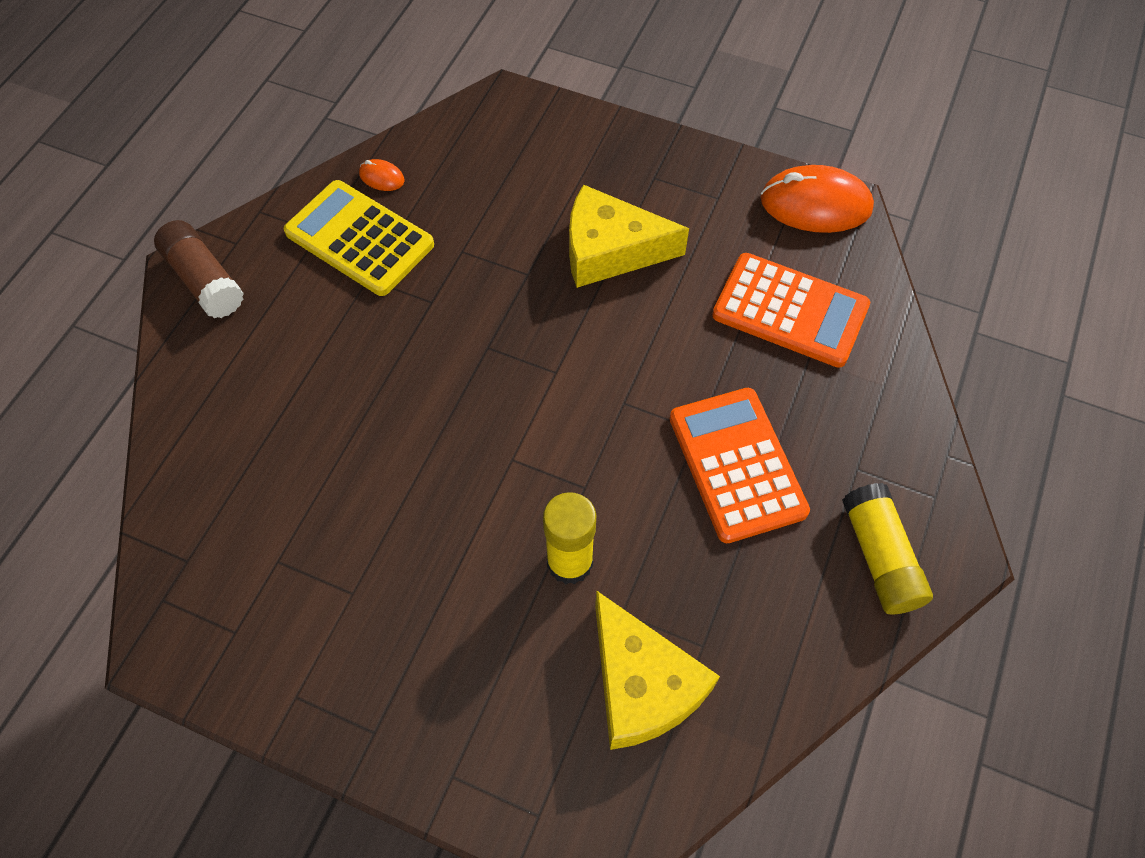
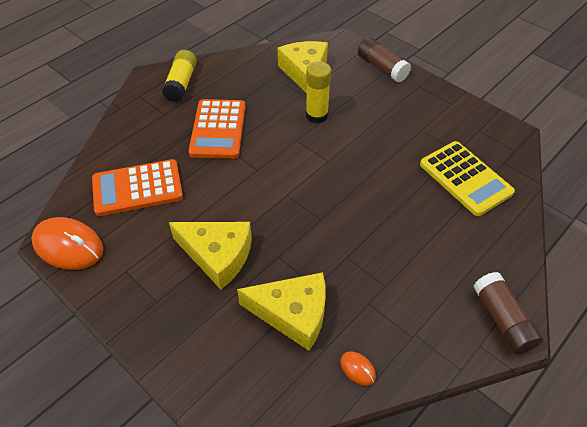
camera: 160 degrees left, 10 degrees down
yellow calculator [284,180,434,296] -> yellow calculator moved to [420,141,515,216]
orange calculator [712,253,870,368] -> orange calculator turned 60 degrees counterclockwise [92,159,183,216]
none -> yellow cheese [237,272,326,351]
none -> brown glue stick [358,38,411,83]

